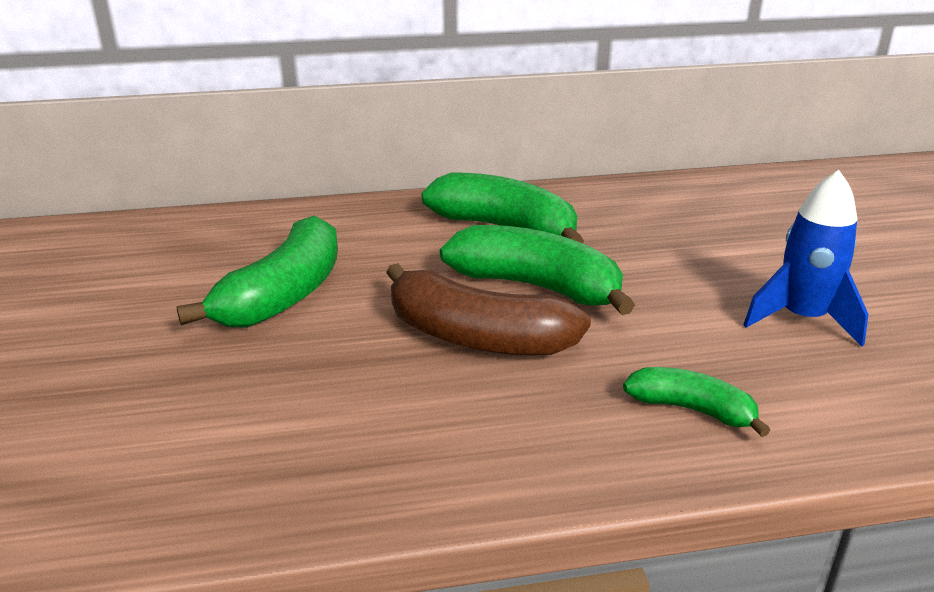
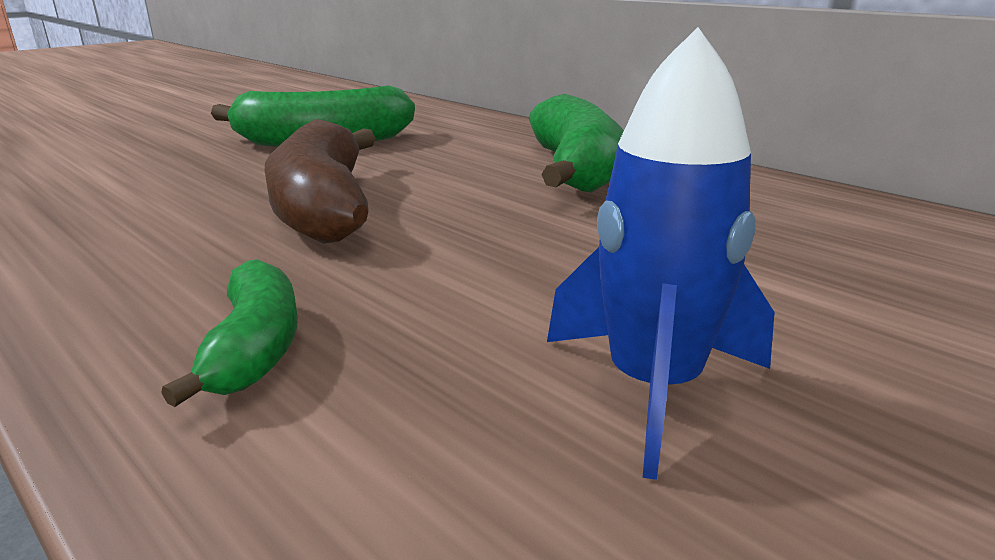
camera: 55 degrees right, 5 degrees down
green banana [440,225,635,315] -> none

